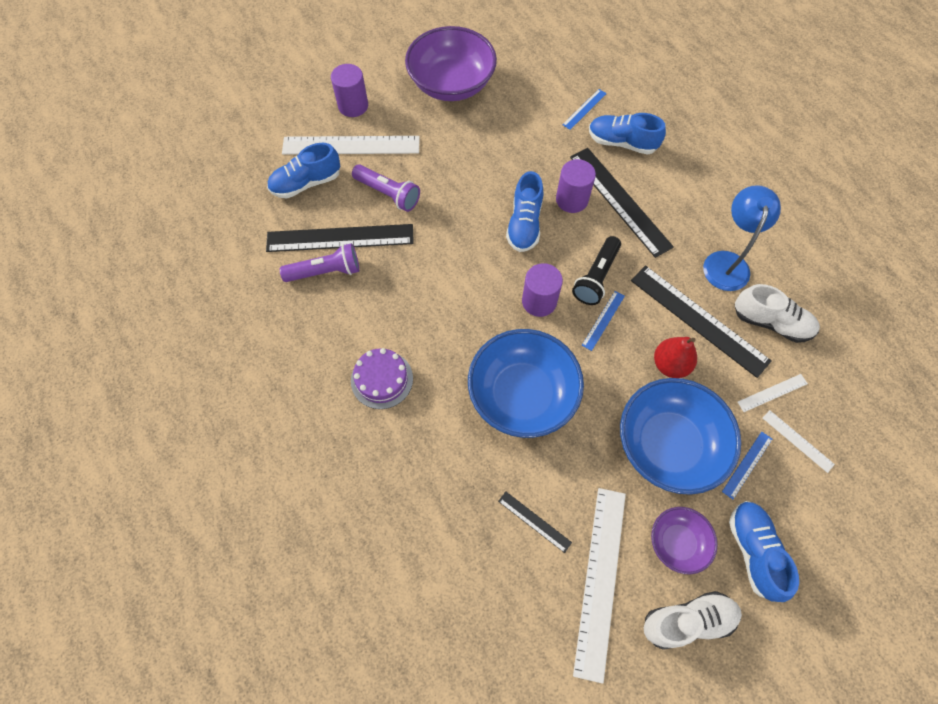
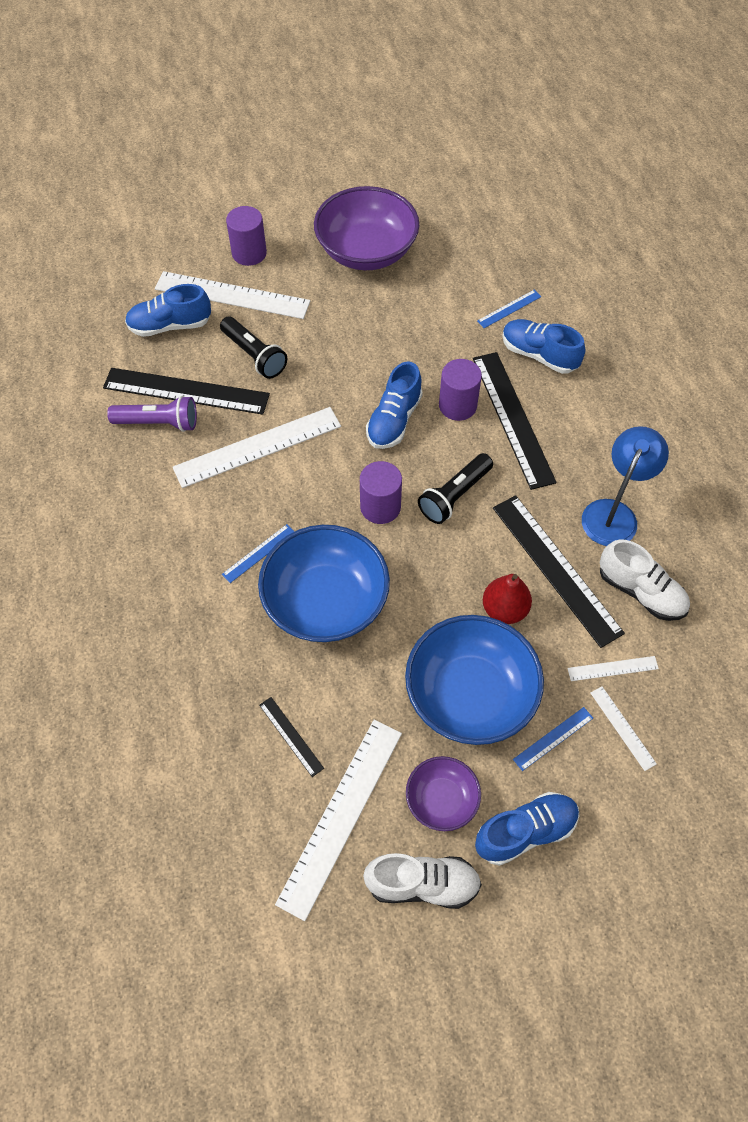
camera: 15 degrees right, 5 degrees down
purple cake [351,348,413,409] -> none
purple flashlight [352,164,420,212] -> black flashlight [220,317,287,379]
blue ruler [582,291,625,351] -> blue ruler moved to [222,524,295,583]
blue shoe [729,501,799,602] -> blue shoe turned 60 degrees clockwise [475,792,579,866]
none -> white ruler [173,407,341,488]

